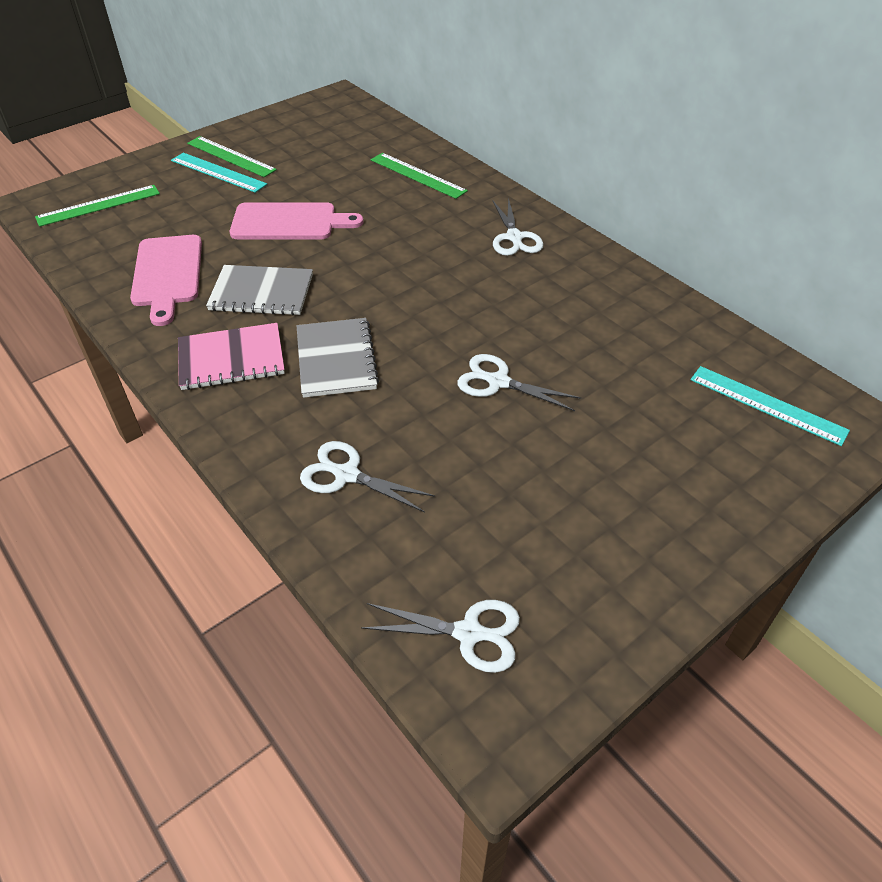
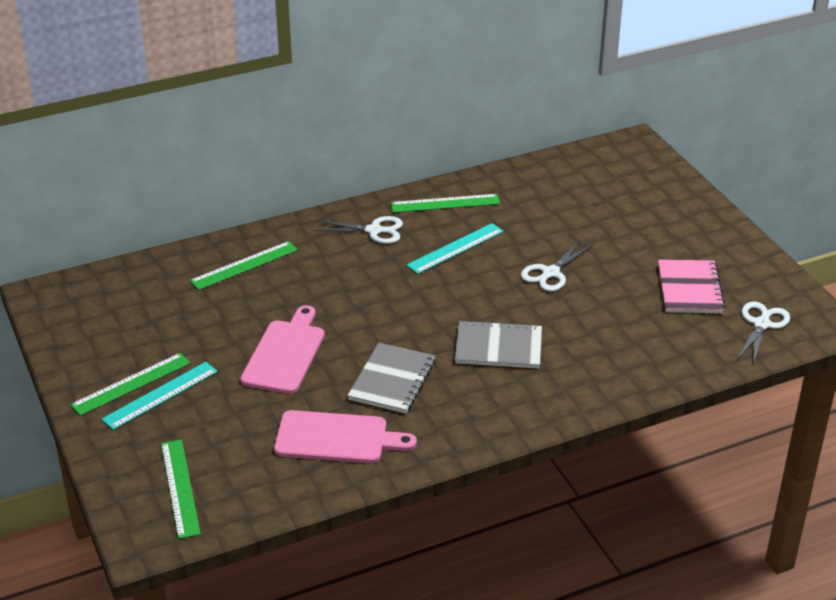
camera: 75 degrees left, 10 degrees down
pink notebook [178,323,285,390] -> pink notebook moved to [658,259,726,313]
white scissors [300,441,435,513] -> none
turquoise ruler [691,366,850,446] -> turquoise ruler moved to [407,223,504,274]
none -> green ruler [391,194,500,213]

